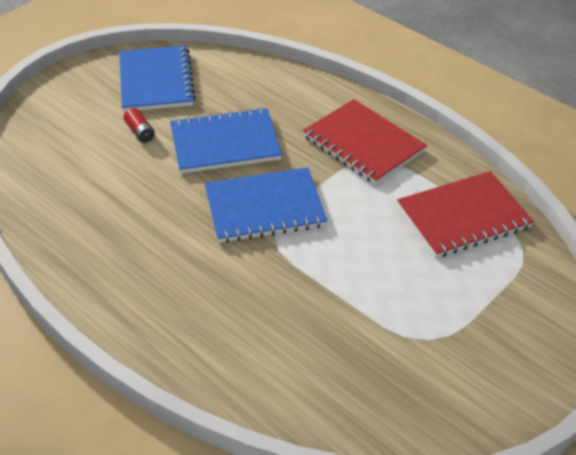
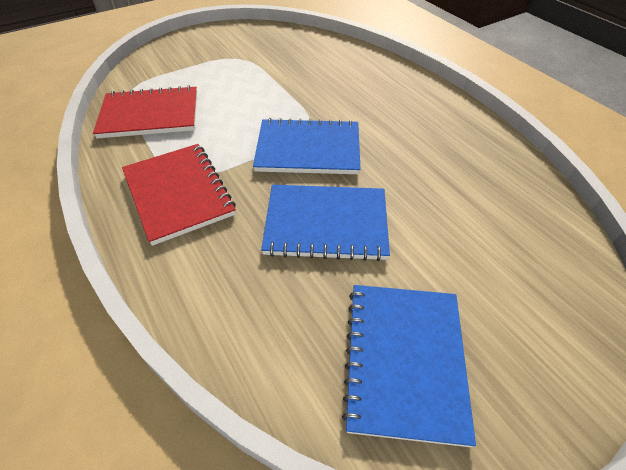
camera: 165 degrees left, 5 degrees up
red battery [124,108,155,143] -> none

